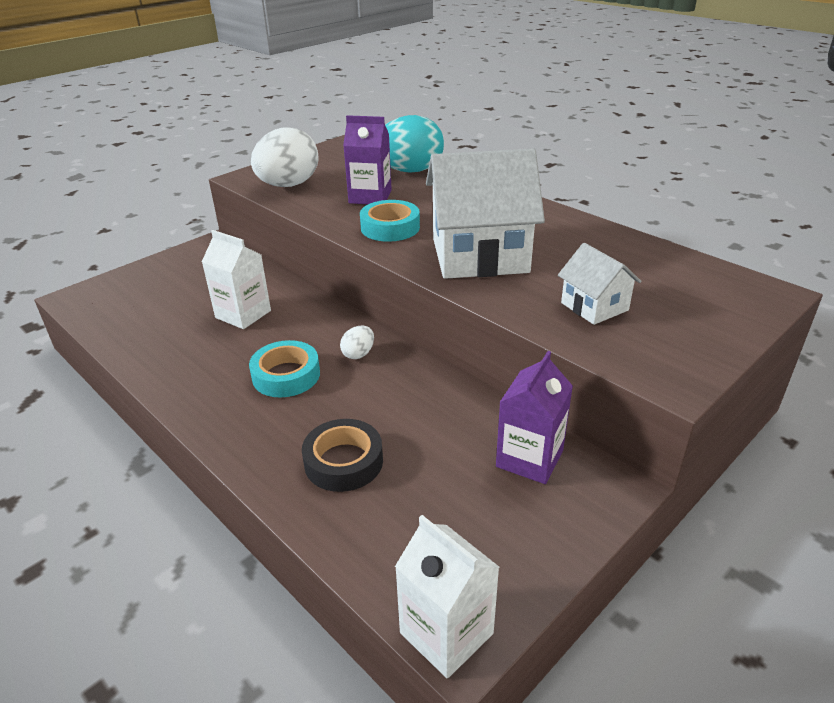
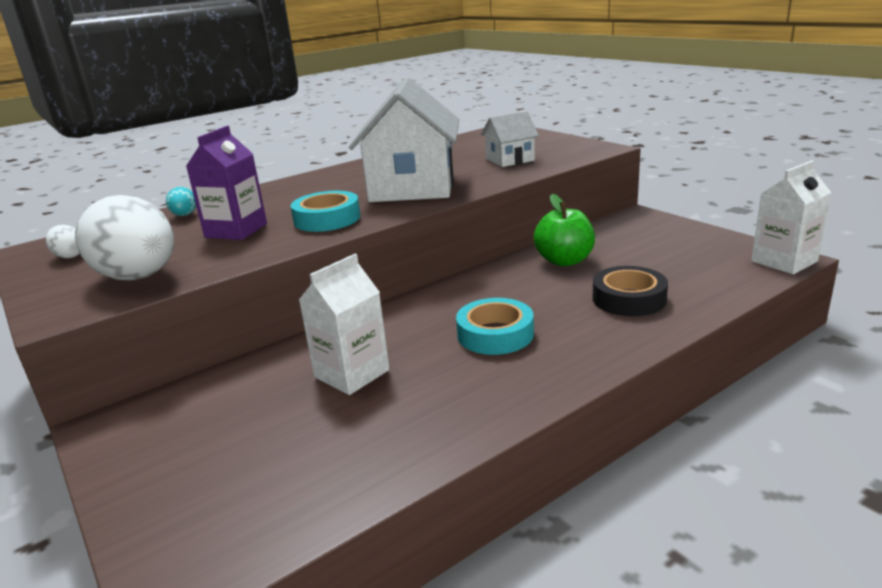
camera: 80 degrees left, 10 degrees down
white egg [340,325,374,359] -> white egg moved to [46,225,80,258]
turquoise egg [385,115,444,173] -> turquoise egg [166,187,196,216], size x0.43
purple carton [496,351,573,484] -> none
none -> green apple [533,194,595,266]

